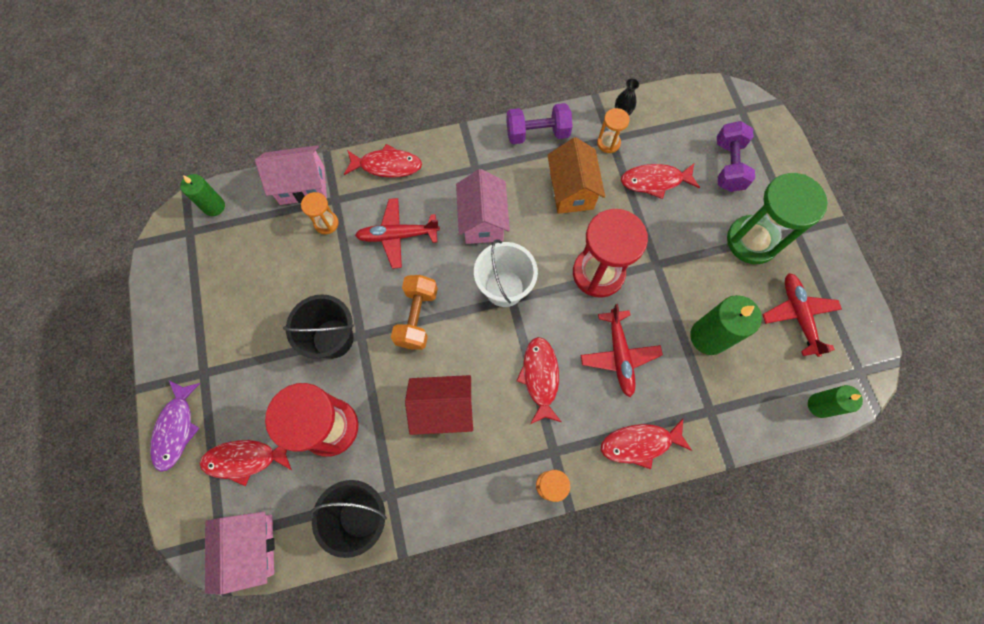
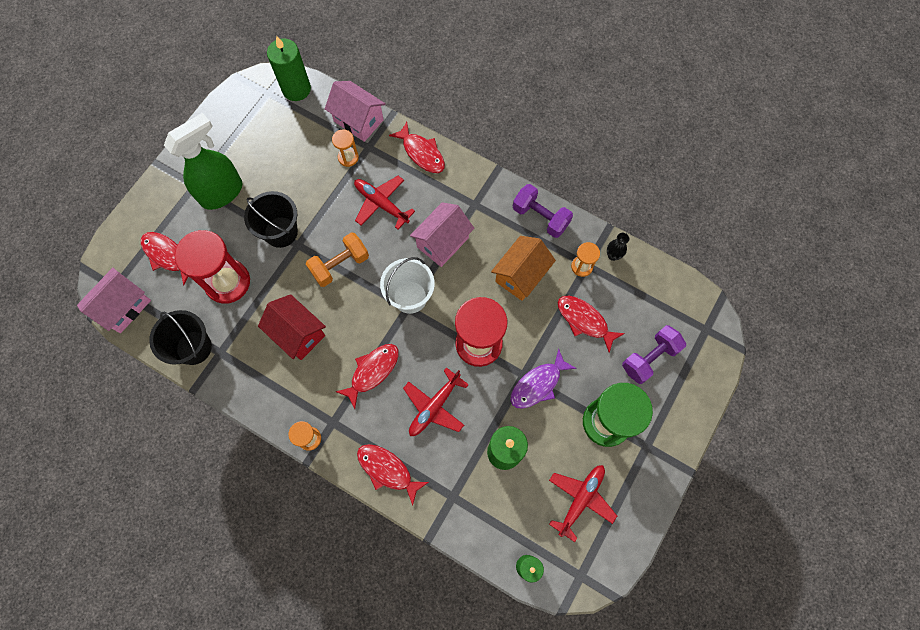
camera: 45 degrees right, 0 degrees up
purple fish [150,381,201,472] -> purple fish moved to [510,349,577,409]
green candle [180,174,225,216] -> green candle [267,36,311,101], size x1.59
none -> green spray bottle [164,113,242,210]

